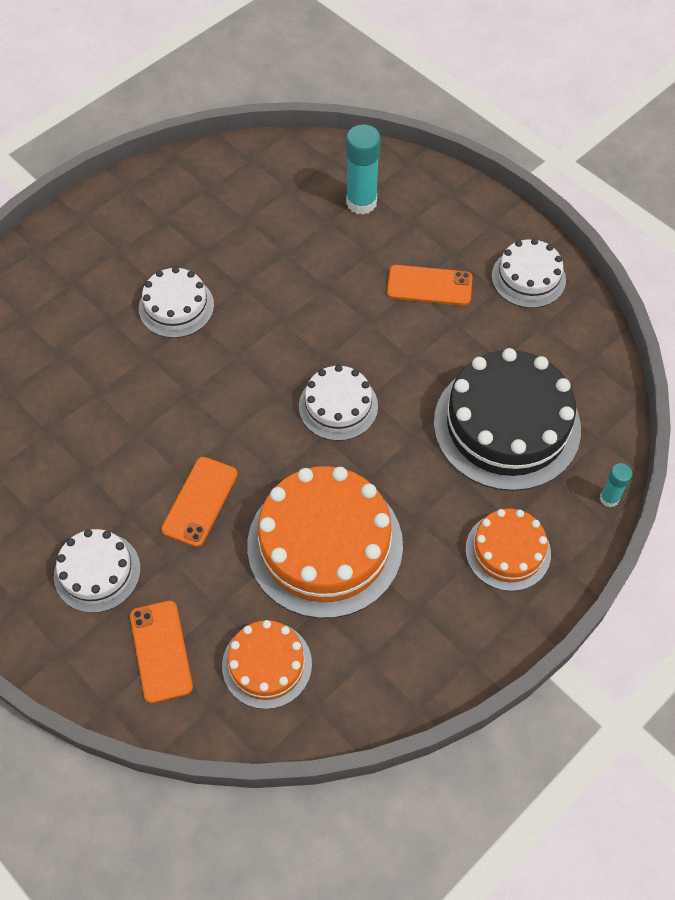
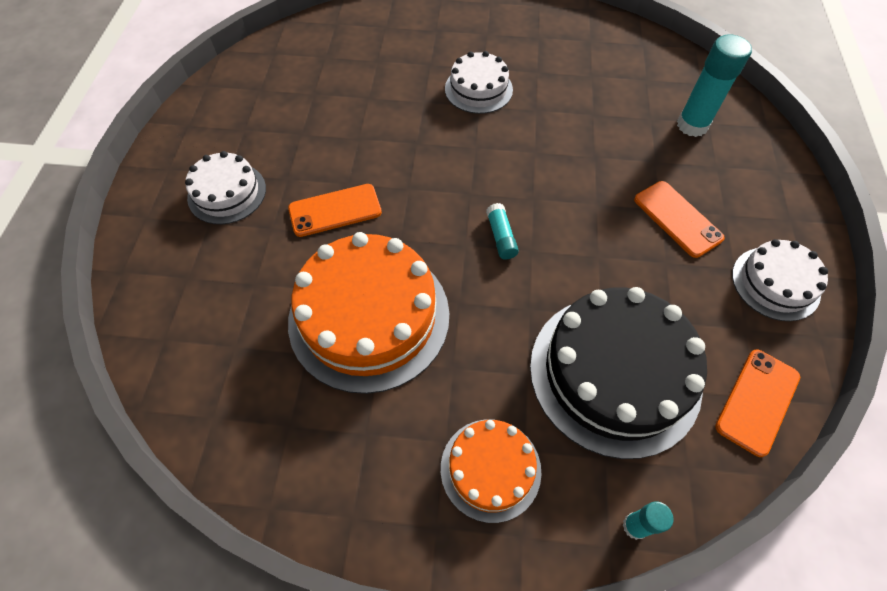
camera: 50 degrees right, 0 degrees up
orange phone [130,600,193,703] -> orange phone moved to [715,350,800,457]
orange cake [222,620,312,709] -> none
white cake [299,365,378,441] -> turquoise glue stick [486,203,519,260]

